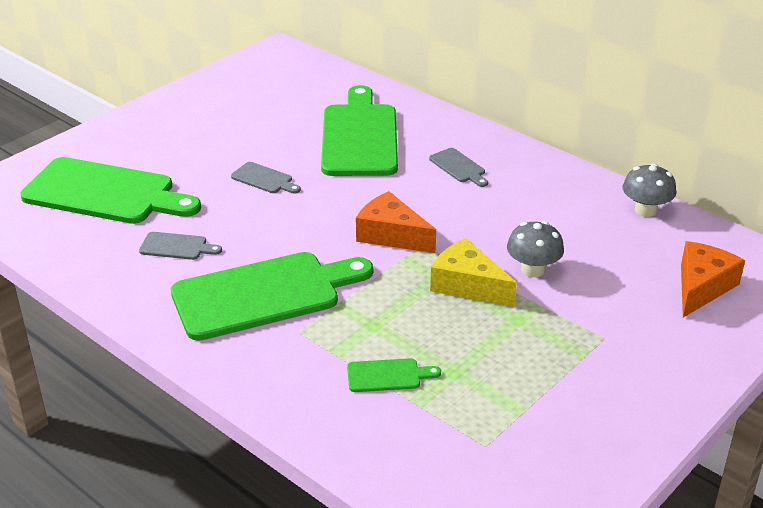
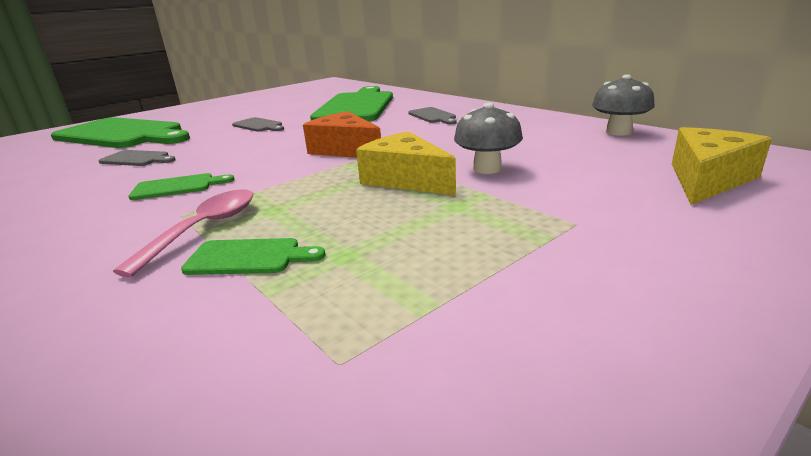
camera: 10 degrees right, 10 degrees down
green cutting board [171,252,373,341] -> green cutting board [128,173,235,200], size x0.42
orange cheese [681,241,745,318] -> yellow cheese [672,127,772,205]
none -> pink spoon [113,189,253,277]

